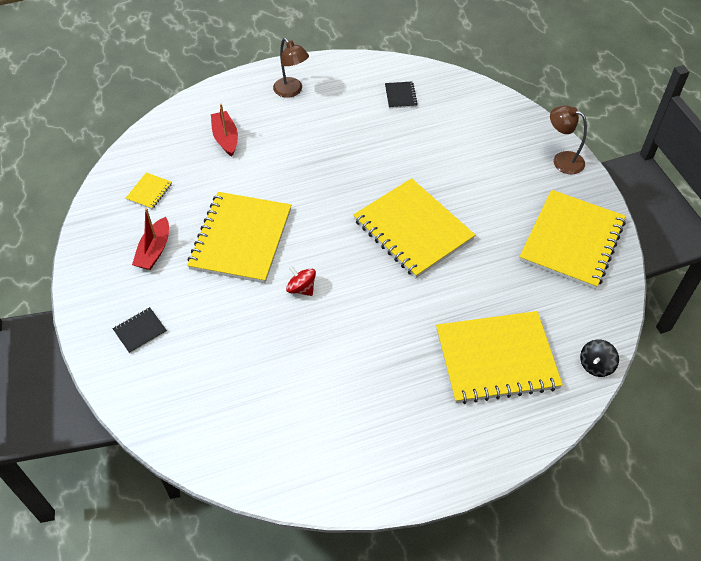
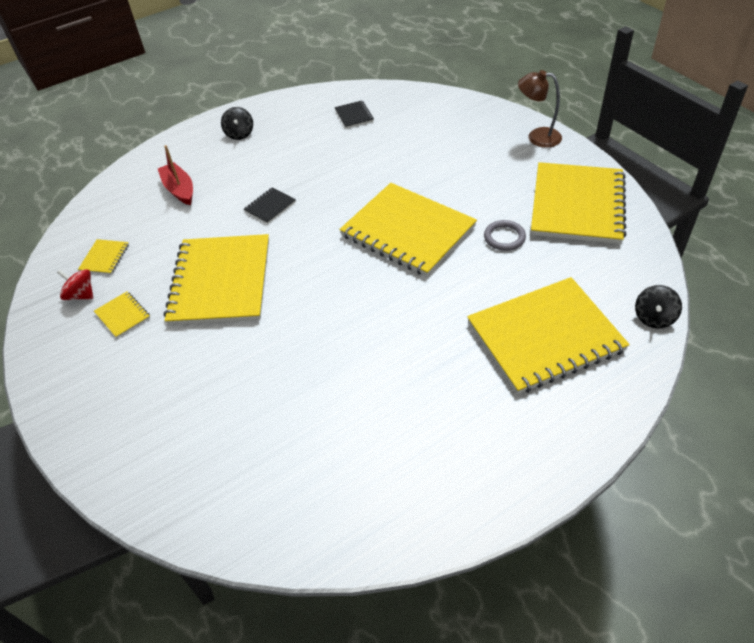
camera: 10 degrees left, 5 degrees down
black notebook [113,307,167,353] -> black notebook moved to [244,187,296,224]
red boat [132,208,169,270] -> yellow notebook [94,291,150,338]
brown lamp [273,38,309,98] -> black spinning top [221,107,253,140]
red spinning top [286,265,316,296] -> red spinning top moved to [57,269,93,300]
none -> grey ring [484,220,526,251]

